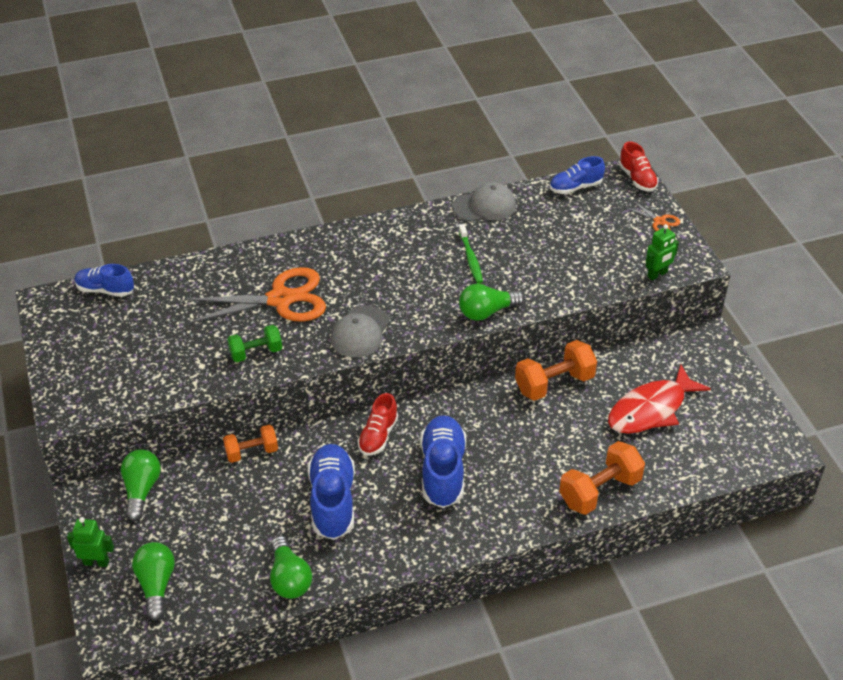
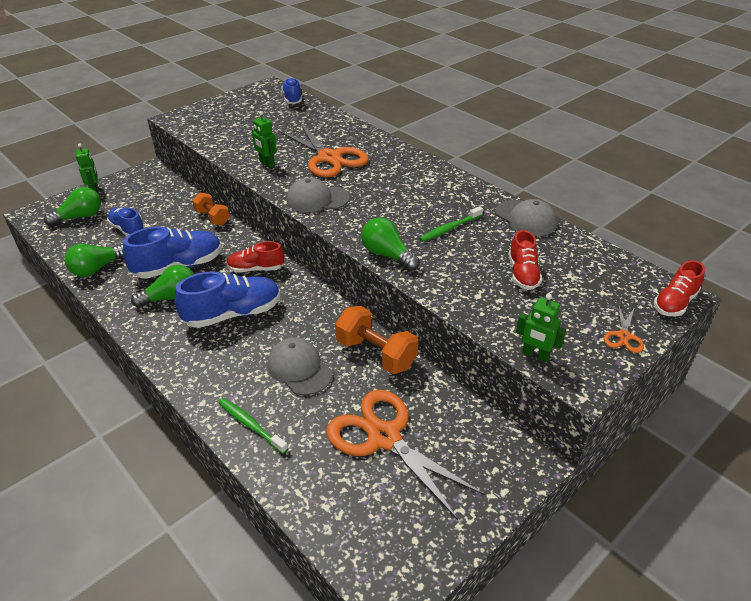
camera: 65 degrees right, 5 degrees down
green light bulb [121,449,161,521] -> green light bulb moved to [131,265,194,308]
green dumbbell [227,325,282,362] -> green robot [252,111,277,168]
blue shoe [550,156,605,194] -> blue shoe moved to [107,207,145,236]
orange dumbbell [559,441,645,515] -> green toothbrush [218,398,288,454]
red fish [608,364,711,434] -> orange scissors [326,390,485,520]
none -> grey cap [267,338,332,395]
none -> red shoe [509,230,542,290]

